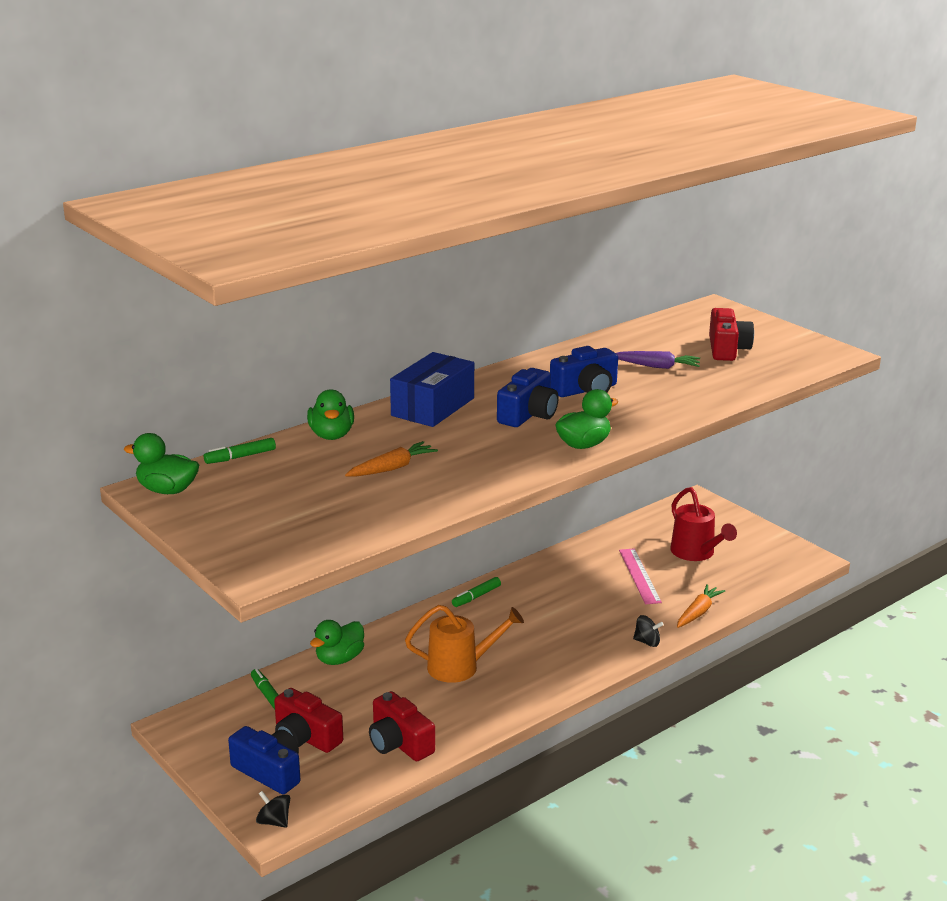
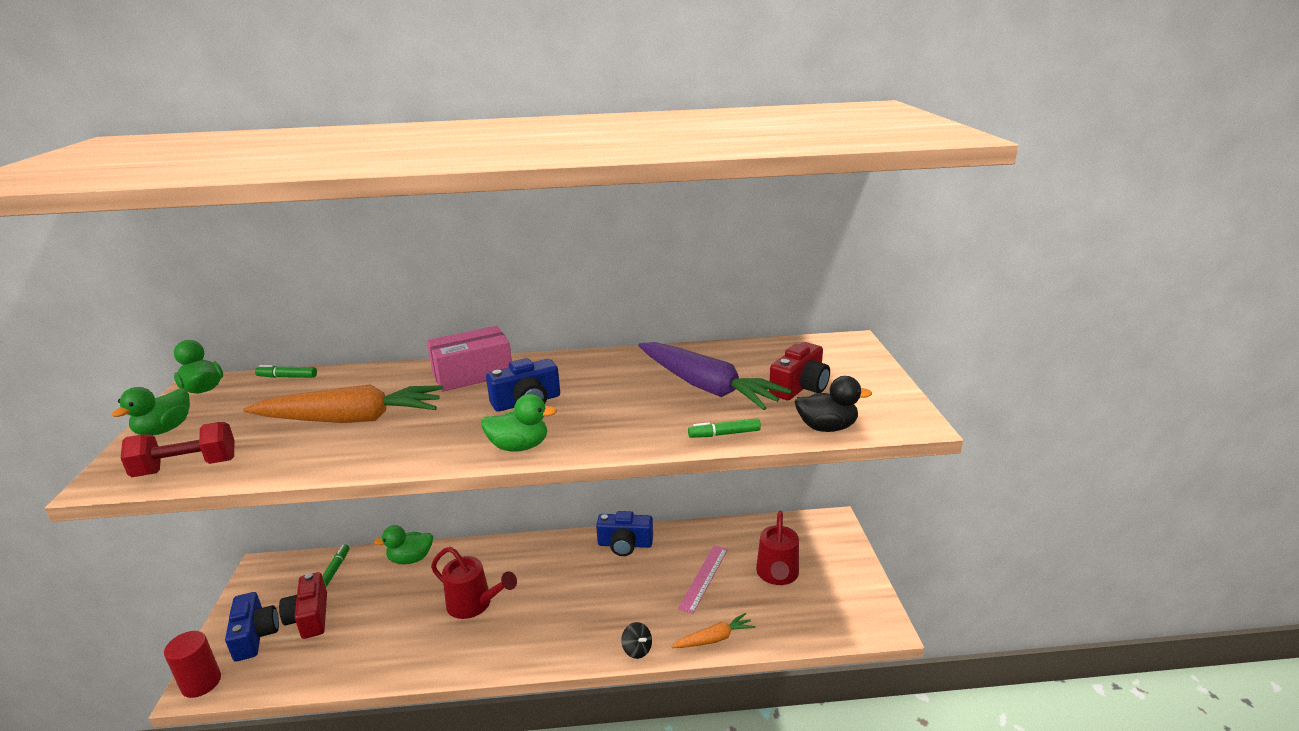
camera: 35 degrees right, 0 degrees up
black spinning top [256,791,290,828] -> red cylinder [164,631,221,698]
green duck [307,389,354,440] -> green duck moved to [112,387,190,435]
orange carrot [345,441,438,477] -> orange carrot [243,384,443,423], size x2.00
red camera [369,691,435,762] -> none
blue box [390,352,474,427] -> pink box [427,326,512,392]
orange watering can [405,605,524,683] -> red watering can [431,547,517,619]
green marker [452,577,501,607] -> green marker moved to [688,418,761,438]
blue camera [550,346,618,397] -> blue camera moved to [596,511,653,556]
purple carrot [616,351,700,369] -> purple carrot [638,342,792,410], size x2.00
none -> red dumbbell [121,422,234,477]
none -> black duck [795,376,872,432]

